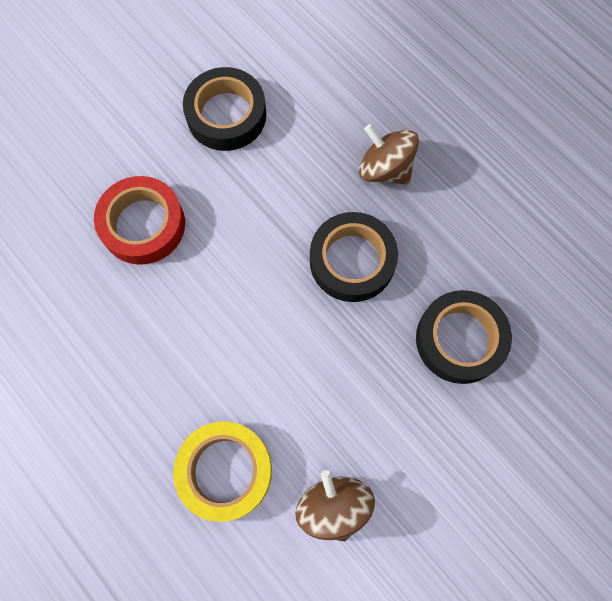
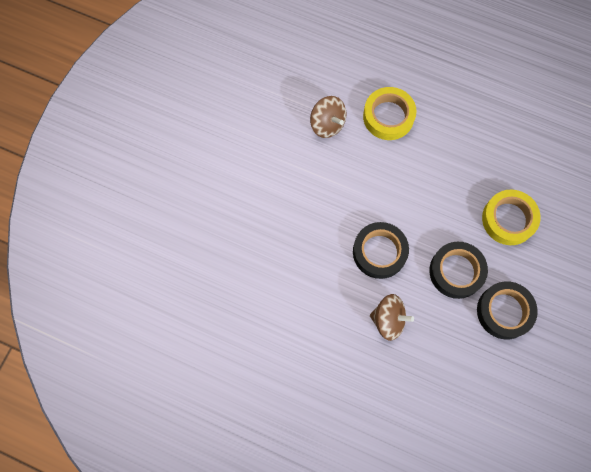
camera: 155 degrees right, 0 degrees up
red tape [94,176,185,265] -> yellow tape [482,189,541,245]
black tape [416,290,512,384] -> black tape moved to [429,242,488,299]

